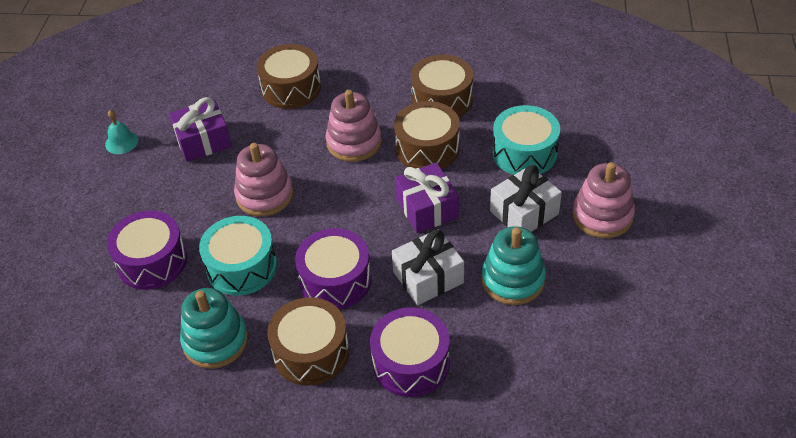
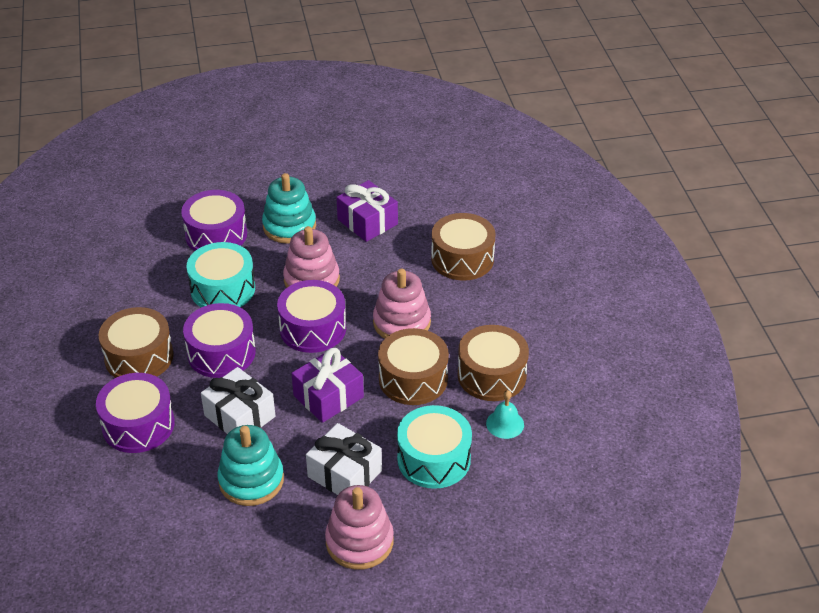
camera: 70 degrees right, 5 degrees down
turquoise bell [105,110,139,154] -> turquoise bell moved to [486,390,524,439]
turquoise stacking toy [180,288,248,369] -> turquoise stacking toy moved to [262,173,316,244]
none -> purple drum [277,280,346,353]

